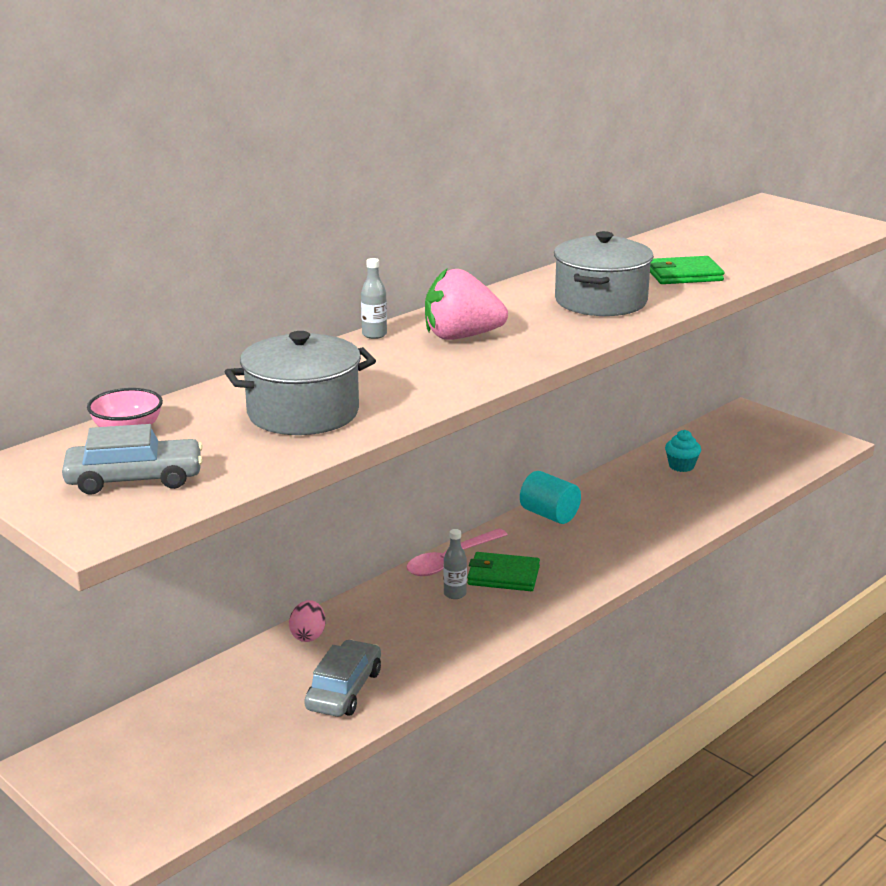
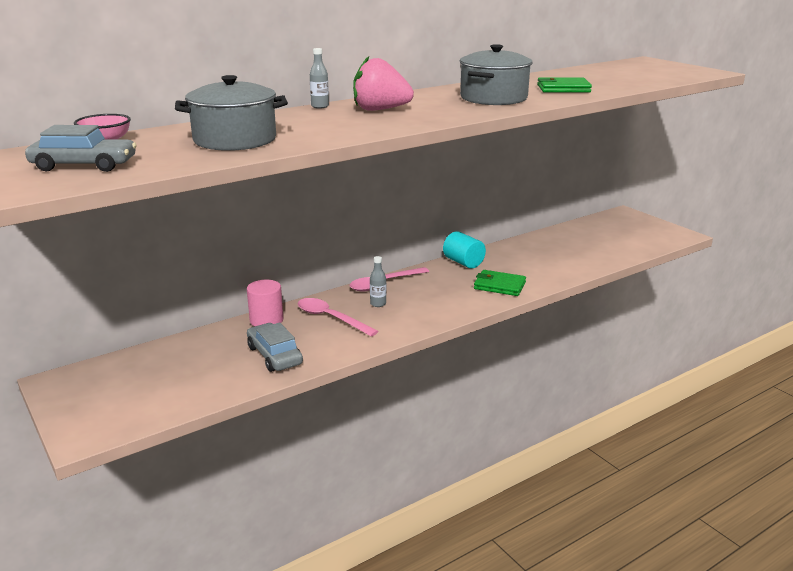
camera: 10 degrees right, 0 degrees up
pink egg [289,600,326,642] -> pink cylinder [247,280,283,326]
grey car [304,640,381,717] -> grey car turned 60 degrees counterclockwise [247,322,303,372]
green wallet [467,552,540,591] -> green wallet moved to [474,270,526,296]
turquoise cupcake [665,430,701,472] -> none
none -> pink spoon [298,298,378,337]

